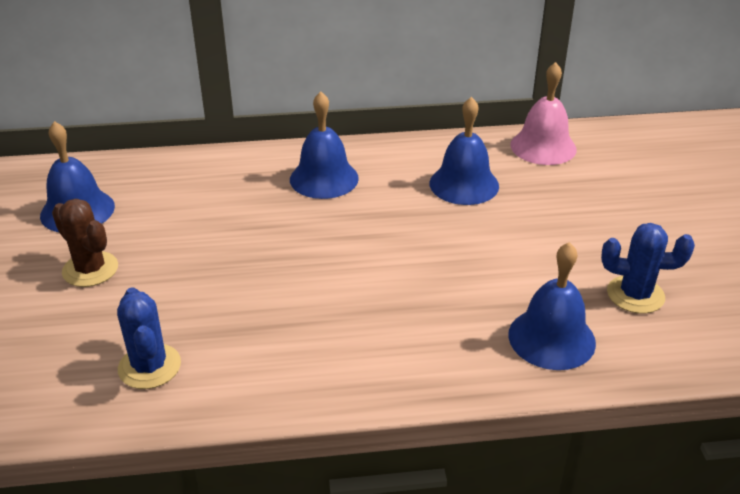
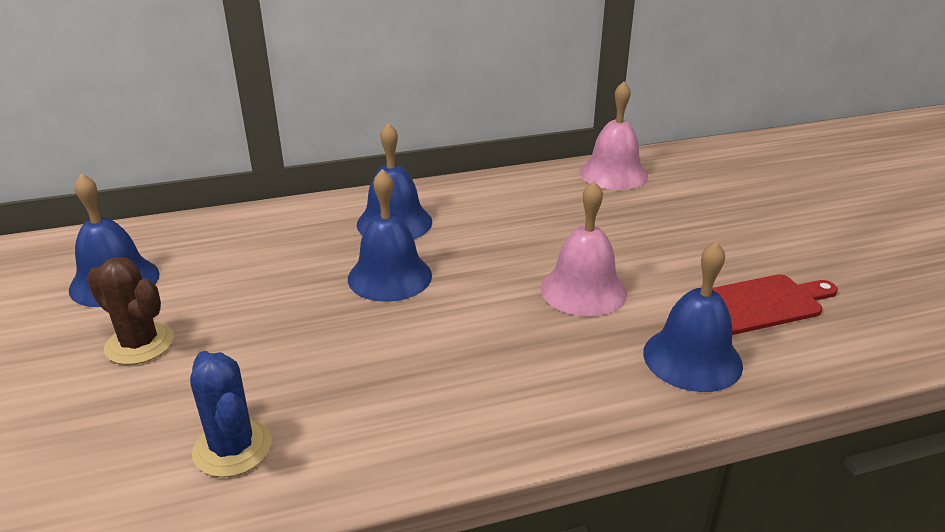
camera: 10 degrees left, 5 degrees down
blue bell [430,97,499,205] -> blue bell moved to [348,169,432,302]
blue cactus [601,223,695,314] -> red cutting board [712,274,838,335]
none -> pink bell [540,181,627,317]

